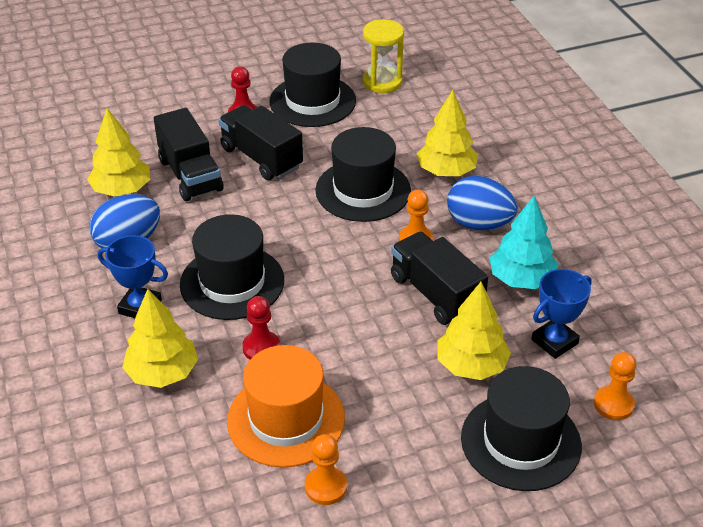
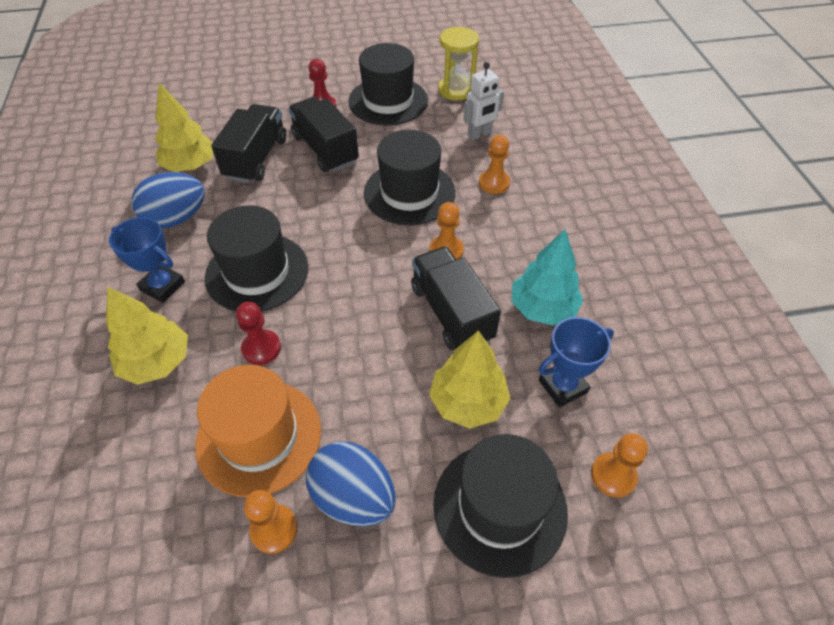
camera: 10 degrees right, 10 degrees up
black truck [154,108,223,201] -> black truck turned 150 degrees counterclockwise [211,104,286,183]
yellow tree [417,90,478,176] -> orange pawn [479,135,510,194]
blue egg [447,176,518,230] -> blue egg moved to [306,442,396,526]
none -> white robot [463,62,504,140]

